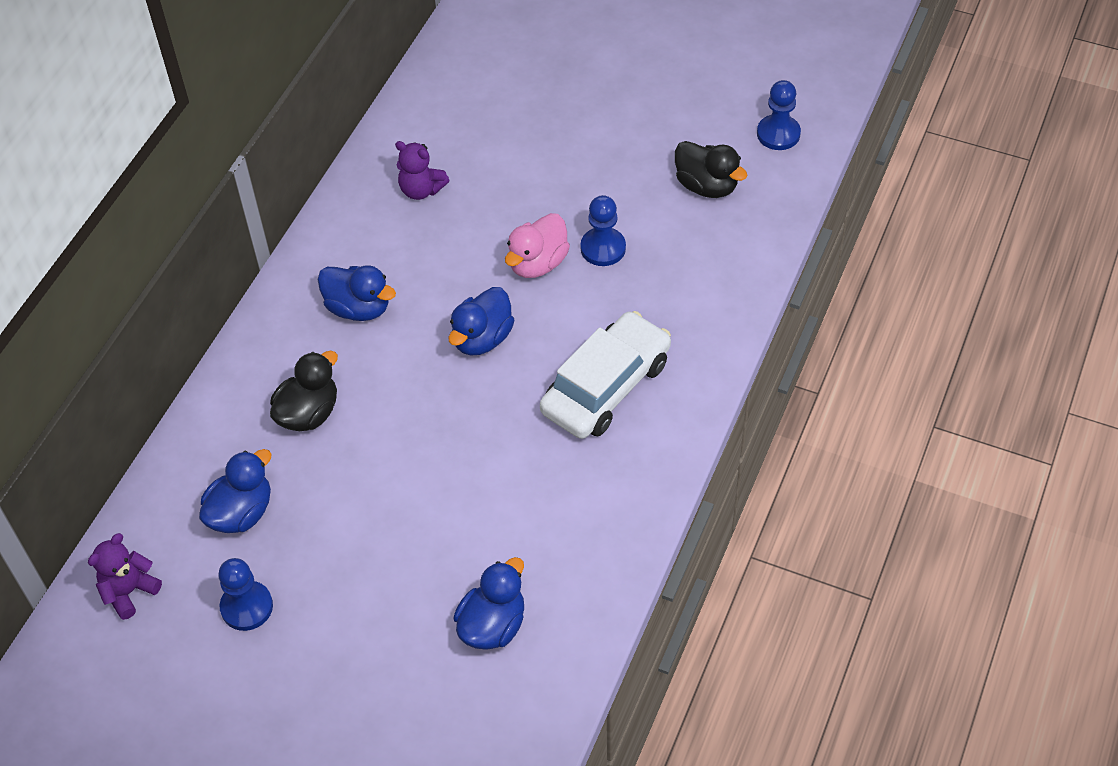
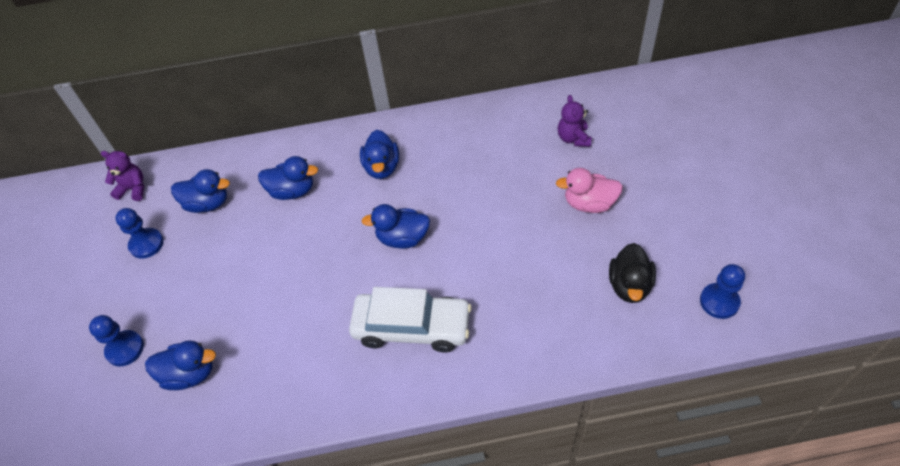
camera: 60 degrees right, 0 degrees up
black duck [270,351,338,431] -> blue duck [258,156,318,200]
purple teddy bear [395,141,449,200] -> purple teddy bear moved to [558,95,591,147]
pink duck [505,213,570,278] -> pink duck moved to [556,168,623,213]
blue pawn [580,195,626,266] -> blue pawn moved to [89,315,144,367]

